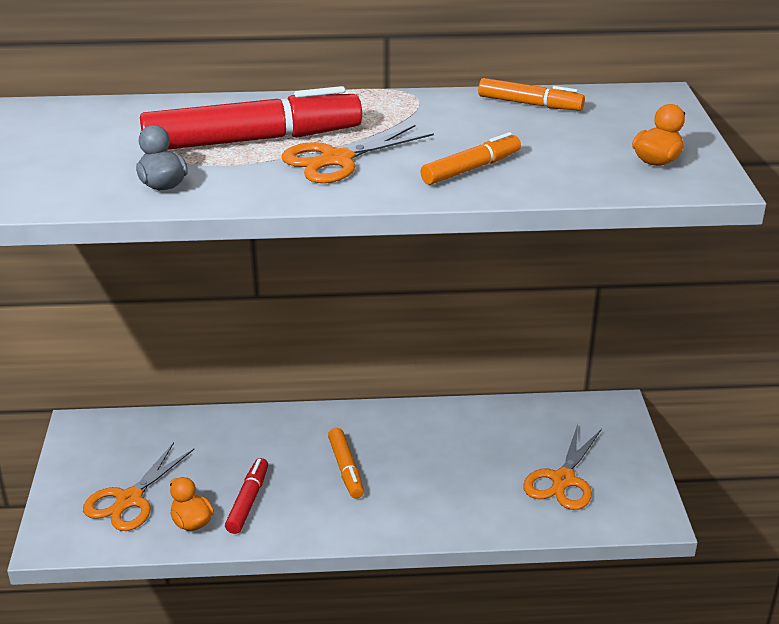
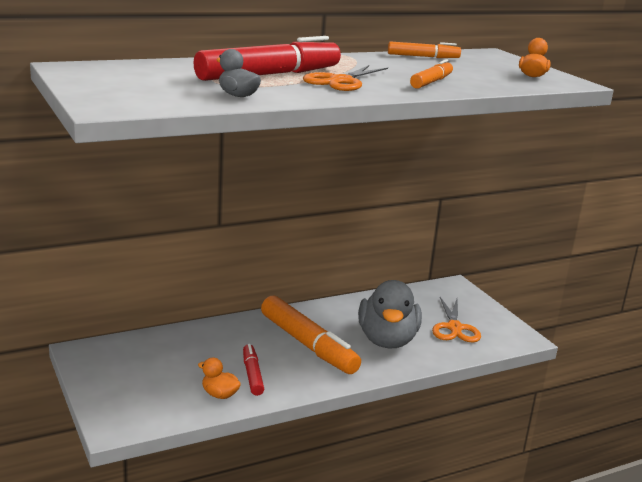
camera: 25 degrees left, 10 degrees down
orange scissors [83,442,194,531] -> none
orange marker [328,428,364,498] -> orange marker [261,296,361,374], size x1.93
none -> grey duck [358,280,422,348]

